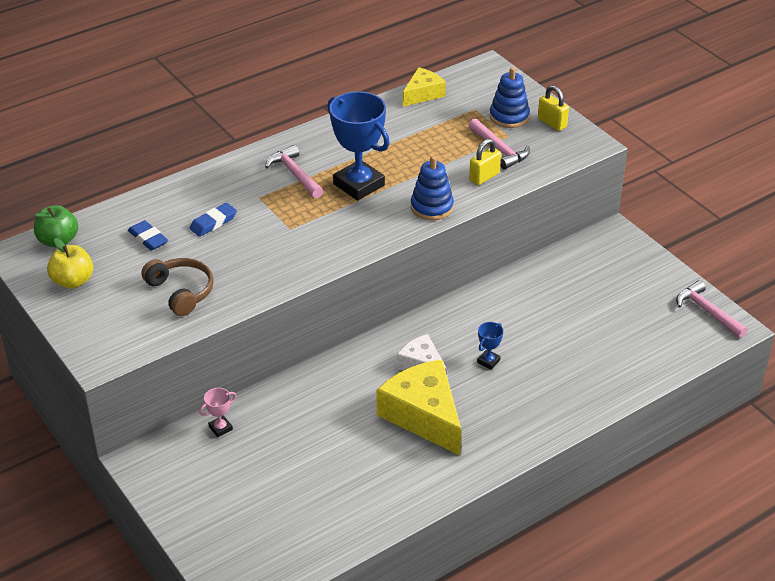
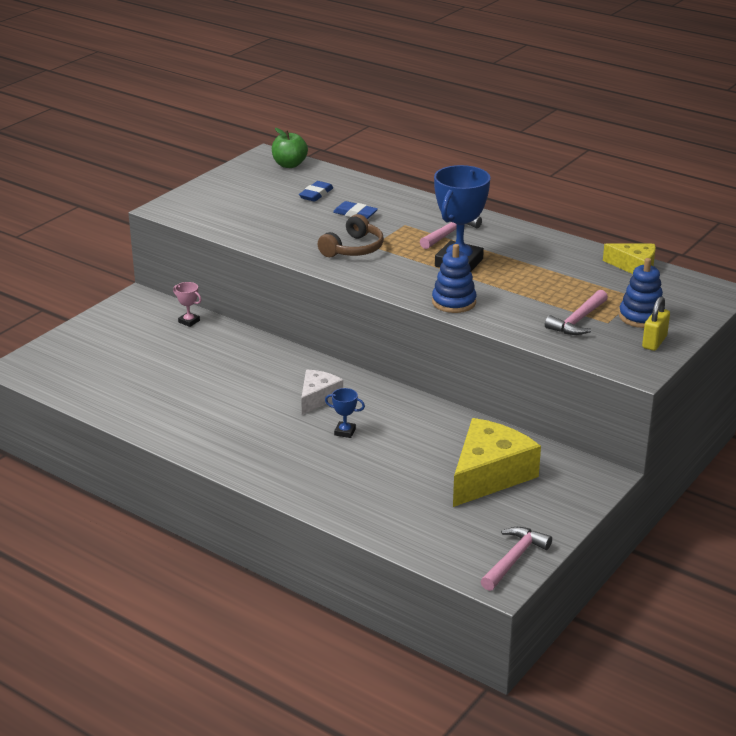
camera: 70 degrees right, 10 degrees down
yellow apple [47,238,93,289] -> none
brown headphones [141,258,214,316] -> brown headphones moved to [318,214,384,257]
yellow cheese [377,359,462,455] -> yellow cheese moved to [453,418,541,507]
yellow padlock [469,139,501,185] -> none

